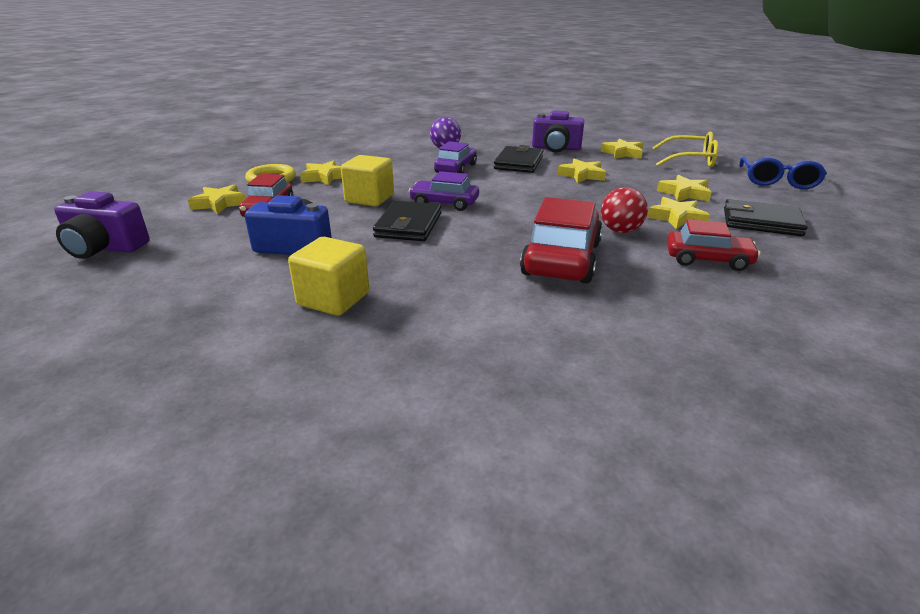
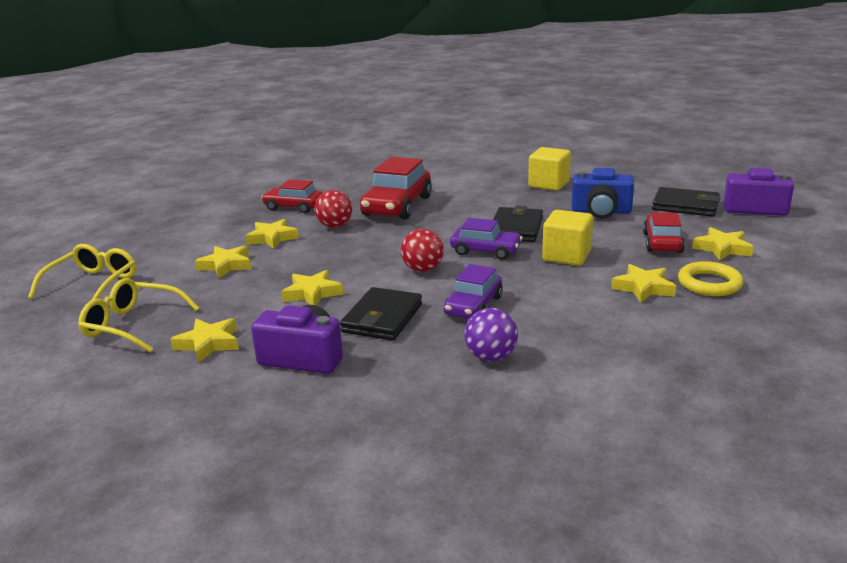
camera: 175 degrees left, 5 degrees down
black wallet [724,199,808,236] -> black wallet moved to [652,187,721,217]
blue glasses [739,156,827,189] -> yellow glasses [28,244,136,300]
none -> red ball [401,229,444,272]

